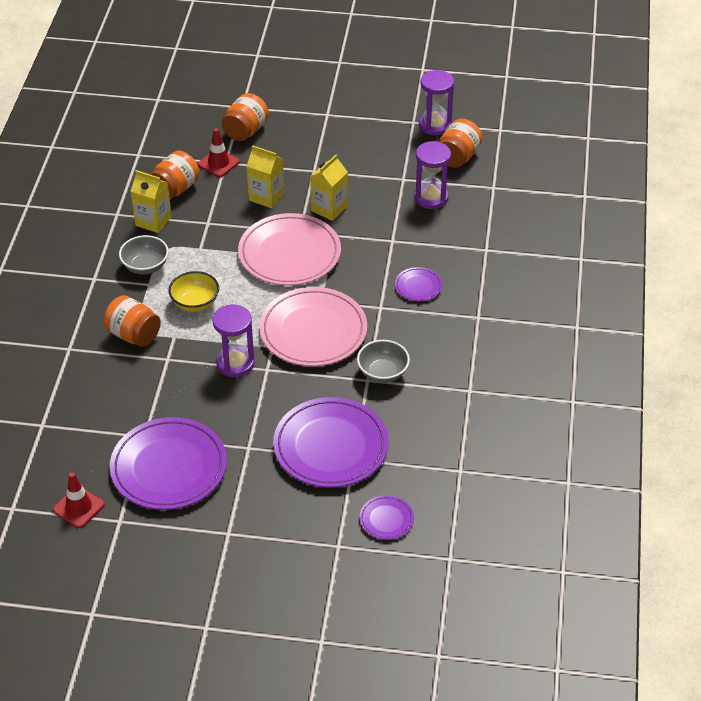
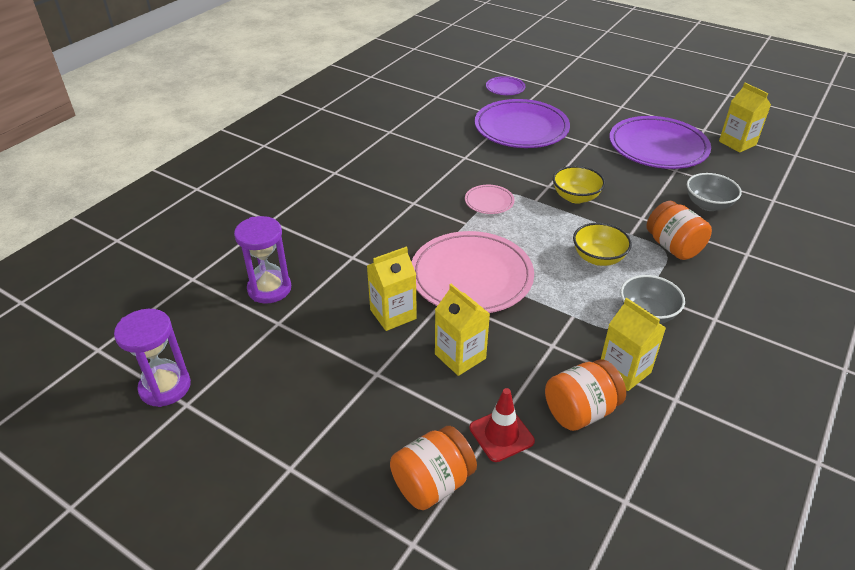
camera: 155 degrees left, 5 degrees down
red traffic cone [53,472,105,528] -> yellow carton [719,83,771,153]
purple hourglass [212,304,255,377] -> yellow bowl [553,166,605,204]
pink plate [259,287,367,366] -> pink plate [465,185,515,214], size x0.46
grey bowl [357,340,410,383] -> grey bowl moved to [687,173,742,211]
purple plate [395,267,443,301] -> none
orange jar [439,119,482,168] -> none

